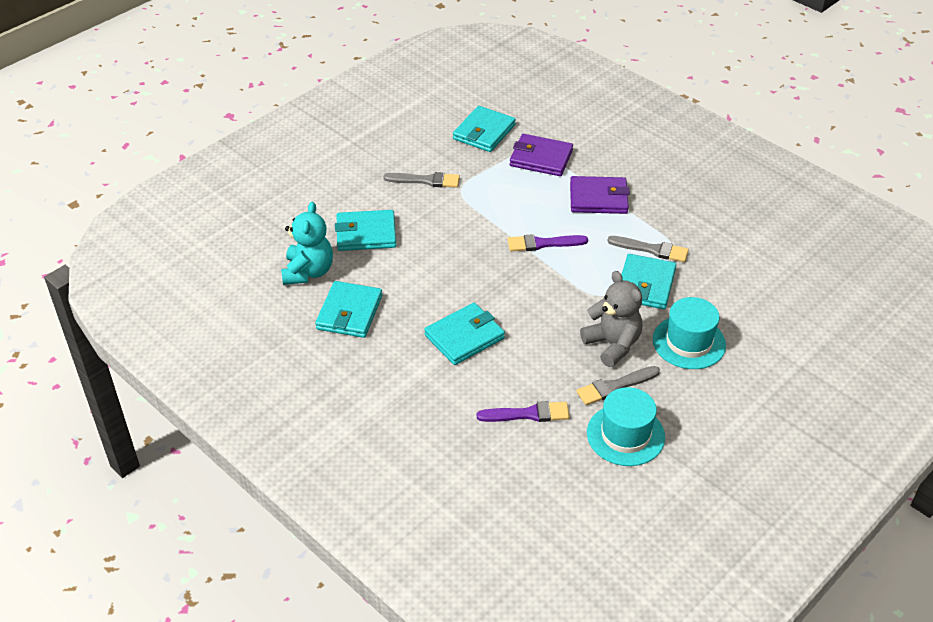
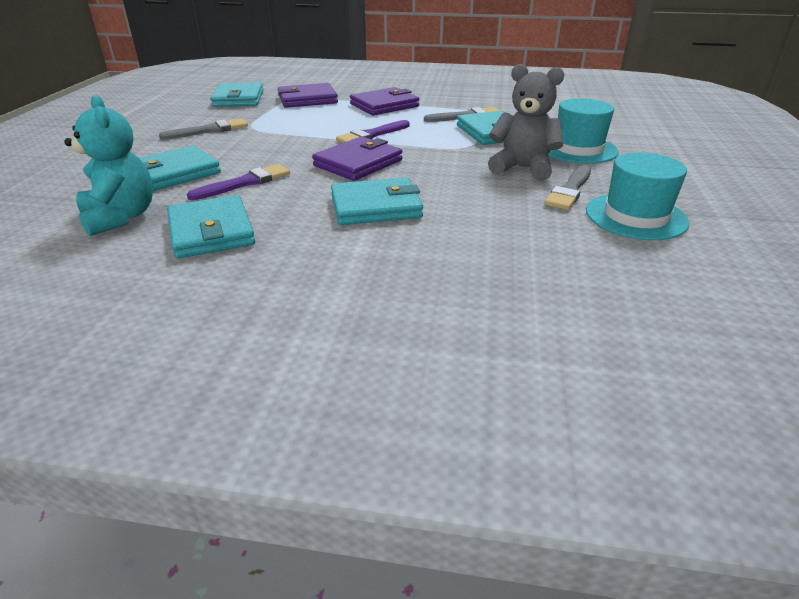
camera: 35 degrees left, 10 degrees down
turquoise wallet [424,303,505,365] -> turquoise wallet turned 60 degrees clockwise [331,177,423,225]
purple brush [477,401,570,422] -> purple brush moved to [187,164,290,200]
none -> purple wallet [312,136,402,181]

